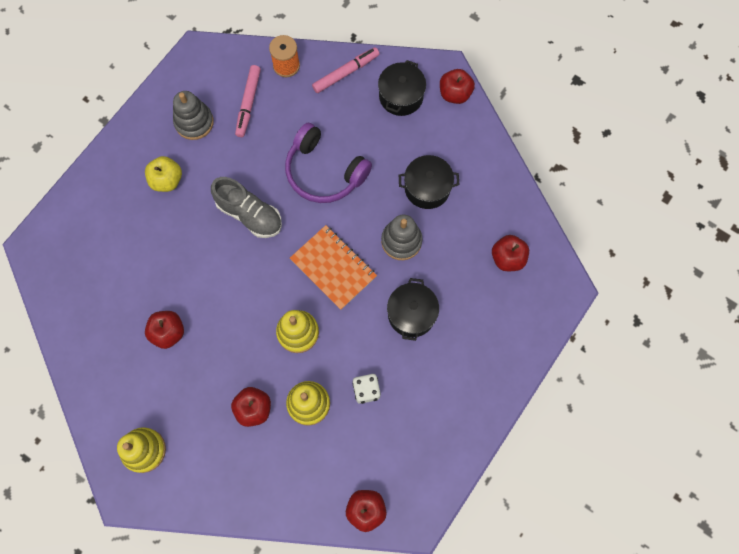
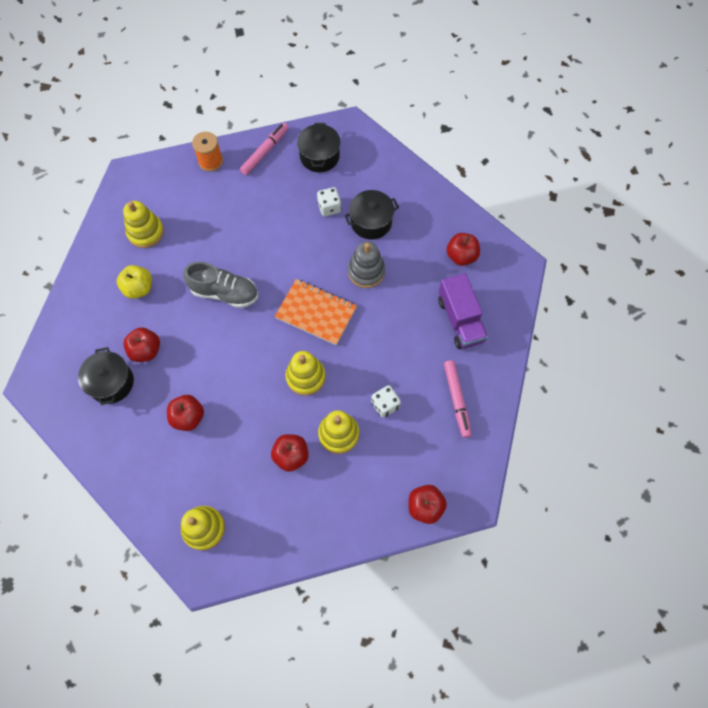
camera: 20 degrees left, 5 degrees down
grey stacking toy [173,91,214,140] -> yellow stacking toy [123,201,164,248]
pink marker [235,65,261,137] -> pink marker moved to [444,360,471,438]
purple headphones [285,123,372,203] -> none
black pot [387,278,439,341] -> black pot moved to [78,347,134,405]
red apple [440,69,475,104] -> red apple moved to [123,327,160,362]
none -> white dice [317,187,341,216]
none -> purple truck [438,273,488,349]

